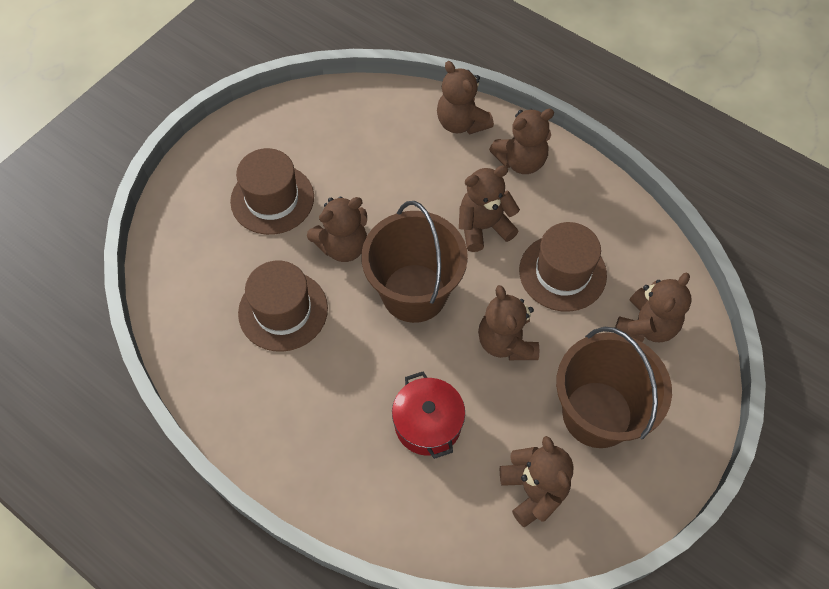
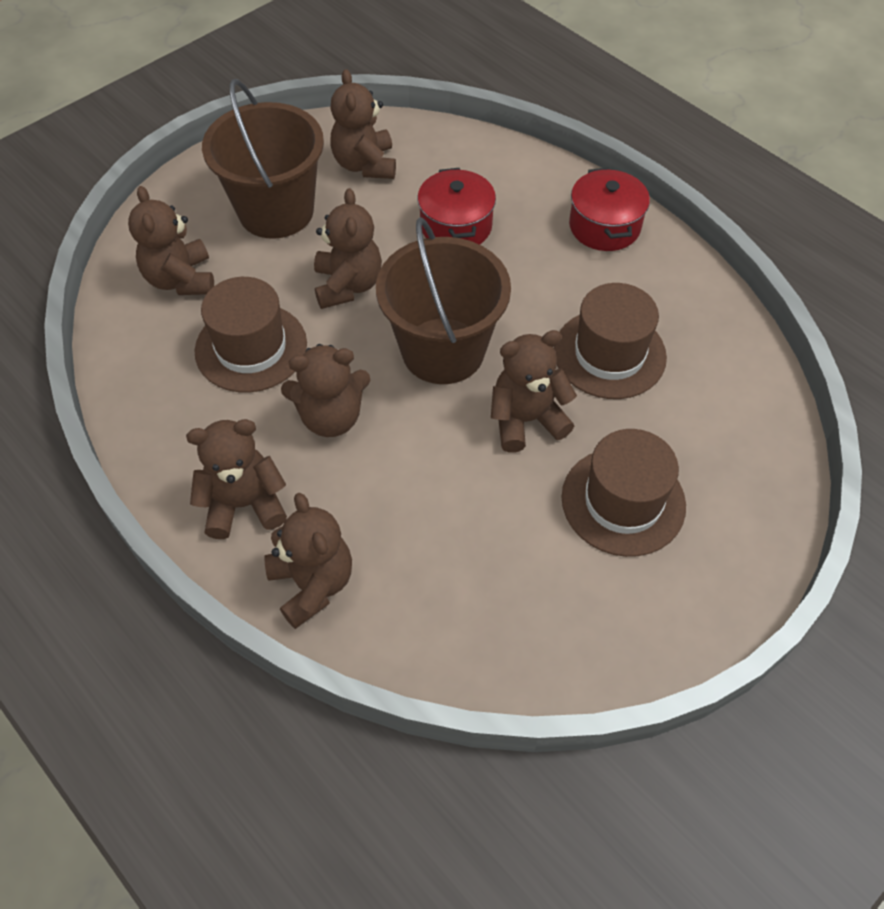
camera: 170 degrees left, 5 degrees down
brown teddy bear [615,272,691,342] -> brown teddy bear turned 60 degrees counterclockwise [128,186,214,295]
none -> red pot [569,168,650,251]

